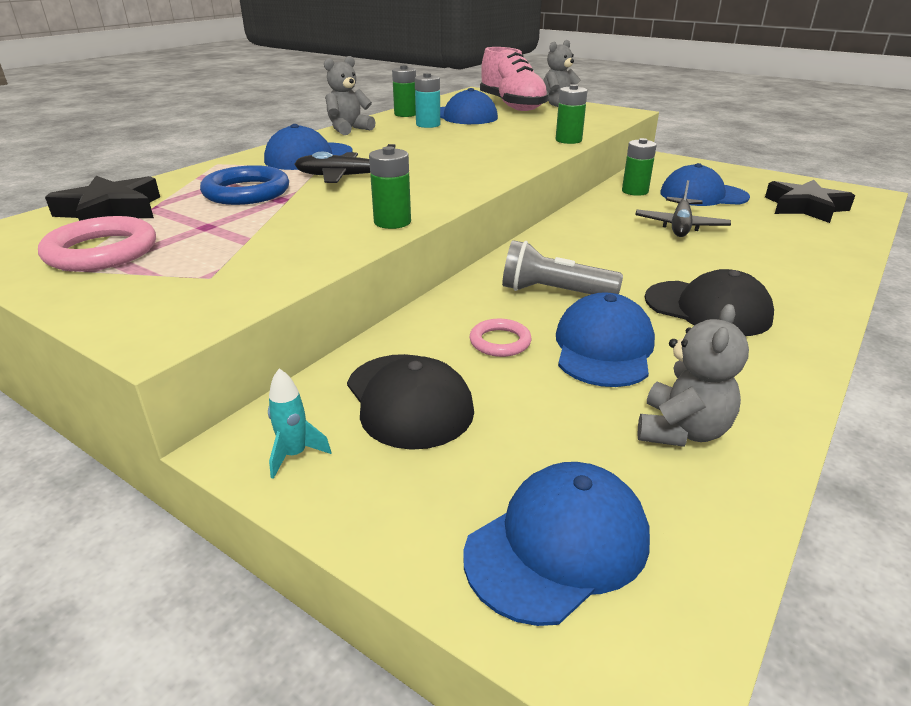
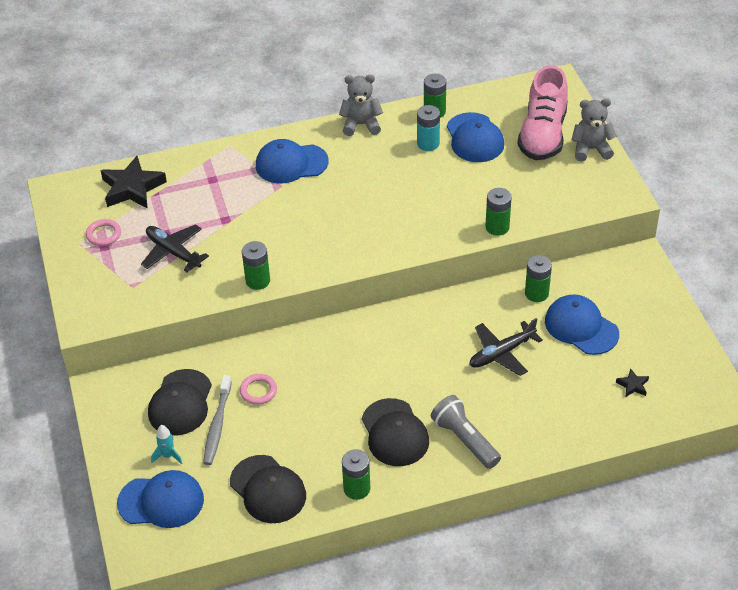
camera: 40 degrees right, 15 degrees up
pink ring [38,216,156,271] -> pink ring [86,219,121,246], size x0.58
blue ring [200,165,289,205] -> none
turquoise rocket [268,368,331,479] -> turquoise rocket moved to [151,425,182,464]
black plane [294,144,396,183] -> black plane moved to [141,224,209,272]
grey flashlight [502,240,623,294] -> grey flashlight moved to [431,395,501,469]
blue cap [556,292,655,387] -> none
grey teddy bear [637,304,749,447] -> black cap [230,455,306,523]
black star [765,180,855,223] -> black star [616,368,649,397], size x0.46
none -> grey toothbrush [203,375,232,465]
none -> green battery [342,449,370,500]

